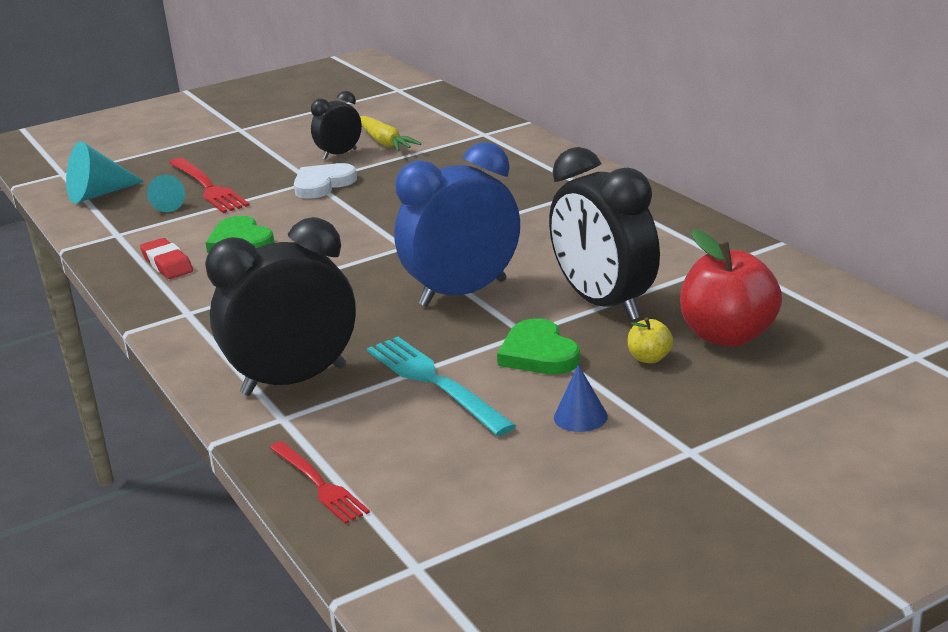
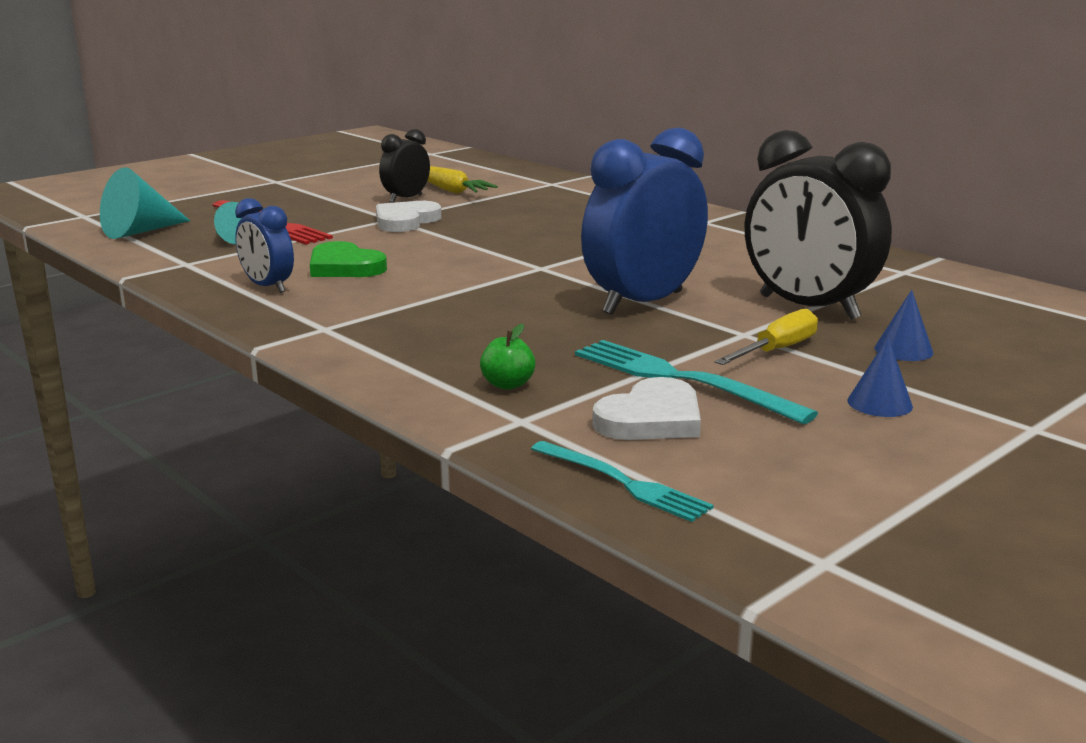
camera: 15 degrees left, 5 degrees down
red eraser [140,238,193,279] -> blue clock [235,198,294,293]
black clock [205,217,356,396] -> green apple [480,323,536,390]
red fork [270,441,370,524] -> turquoise fork [531,441,714,522]
green heart [497,318,580,375] -> yellow screwdriver [715,309,818,365]
yellow apple [628,317,673,363] -> blue cone [874,290,933,361]
red apple [680,229,782,347] -> none
none -> white heart [592,377,701,440]

